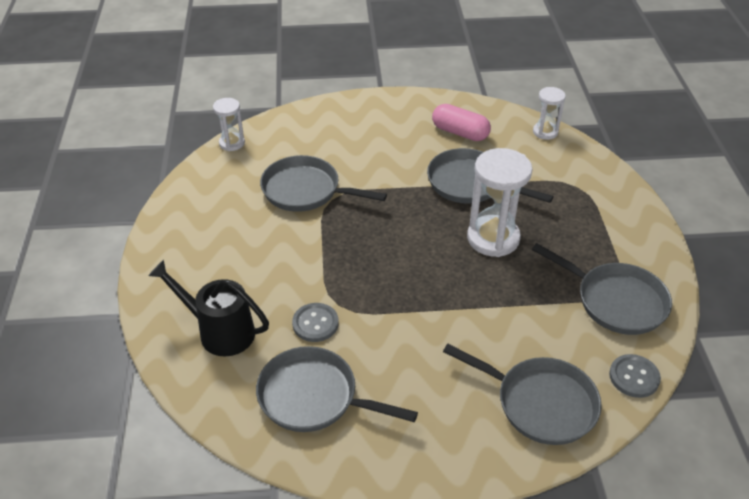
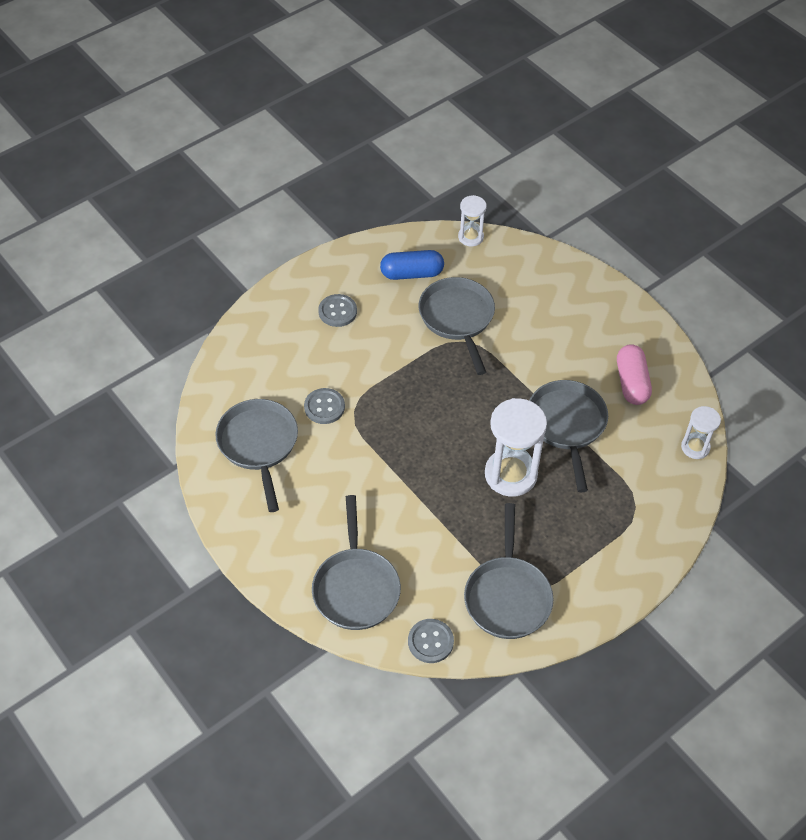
camera: 55 degrees right, 10 degrees up
black watering can [148,260,269,357] -> none
none -> grey button [318,294,357,327]
none -> blue capsule [380,250,444,280]

